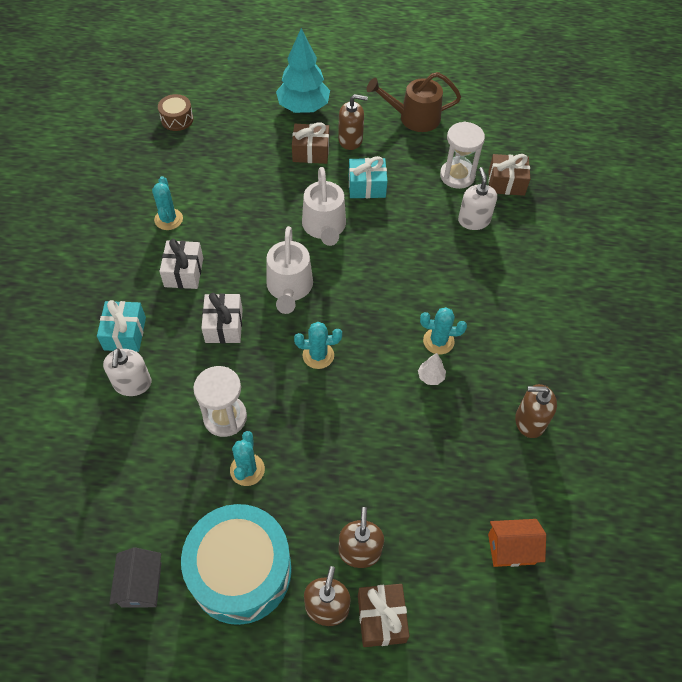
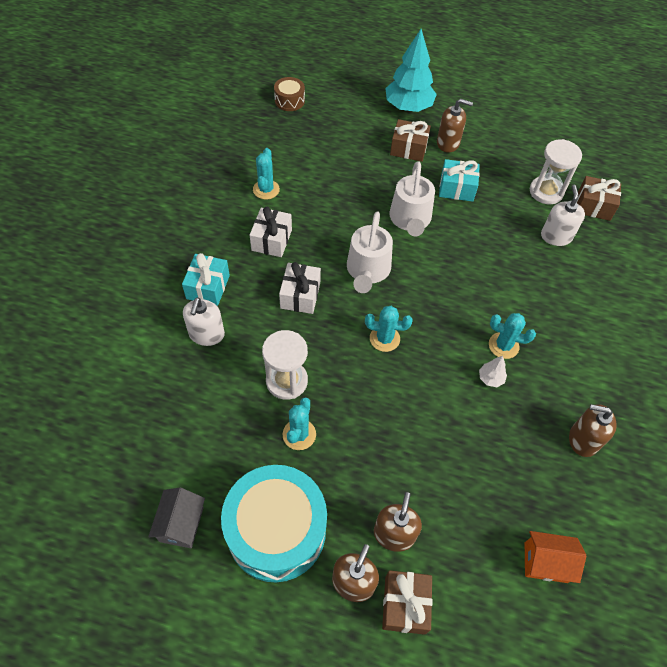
camera: 10 degrees right, 0 degrees up
brown watering can [366,72,461,132] -> none

